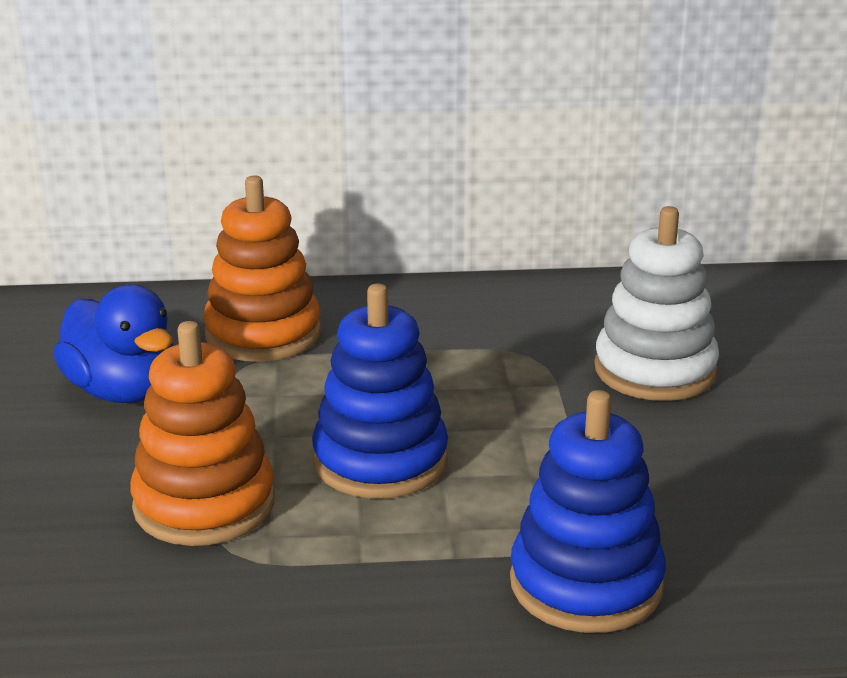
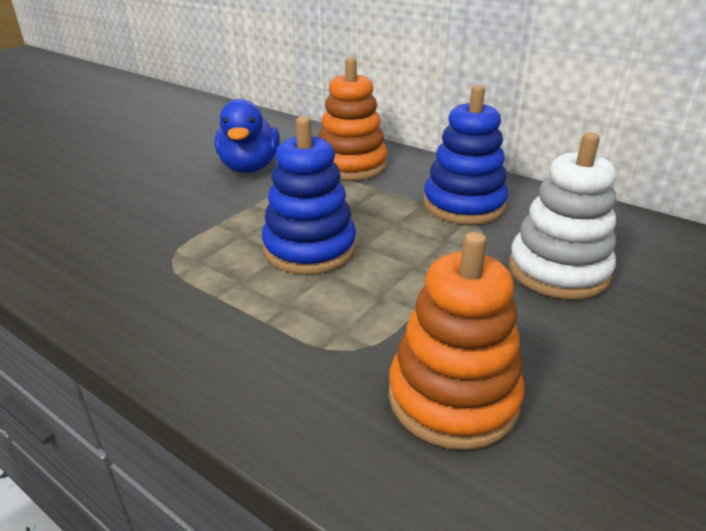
camera: 40 degrees right, 5 degrees up
orange stacking toy [130,321,275,546] -> orange stacking toy moved to [388,232,525,450]
blue stacking toy [510,390,666,633] -> blue stacking toy moved to [423,85,508,225]

